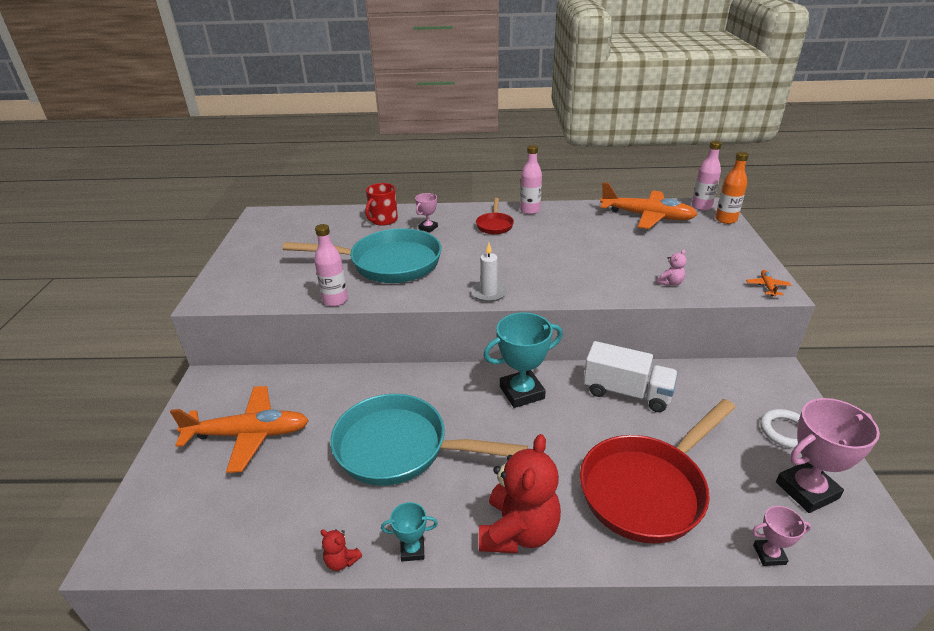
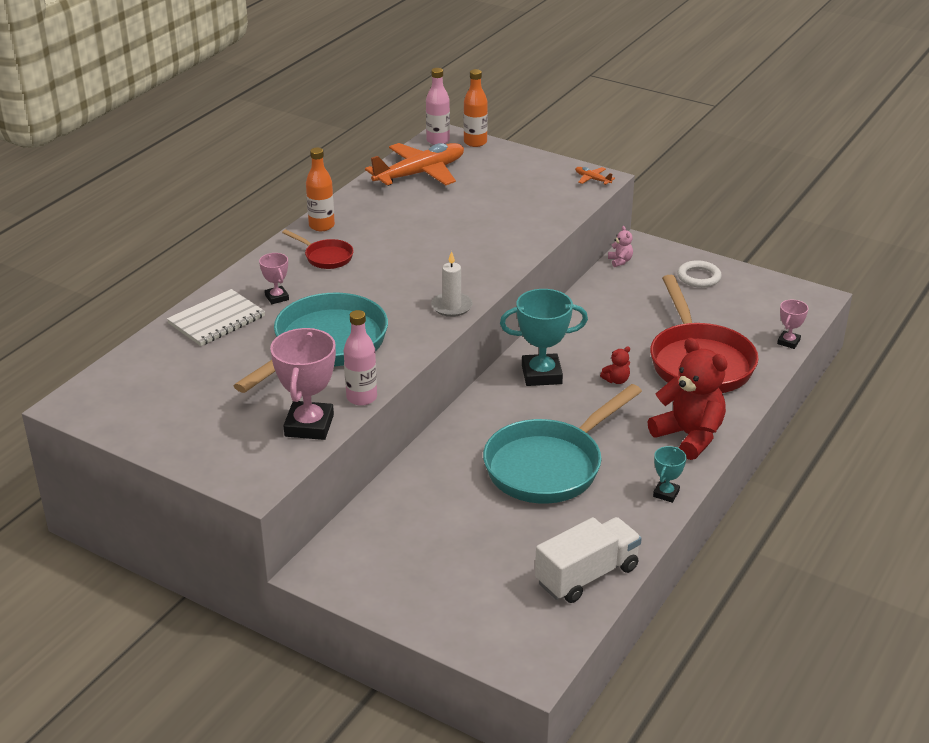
camera: 60 degrees left, 0 degrees up
orange plane [170,386,309,473] -> none
red teddy bear [320,529,362,571] -> red teddy bear moved to [600,347,630,384]
red mug [365,183,398,226] -> white notebook [167,289,265,346]
turquoise trophy [483,312,563,408] -> turquoise trophy turned 75 degrees clockwise [500,289,588,386]
pink bottle [520,145,542,214] -> orange bottle [306,148,335,231]
white truck [584,341,678,412] -> white truck moved to [535,517,642,603]
pink teddy bear [657,250,686,286] -> pink teddy bear moved to [608,226,633,267]
pink trophy [776,398,880,513] -> pink trophy moved to [270,328,336,440]

